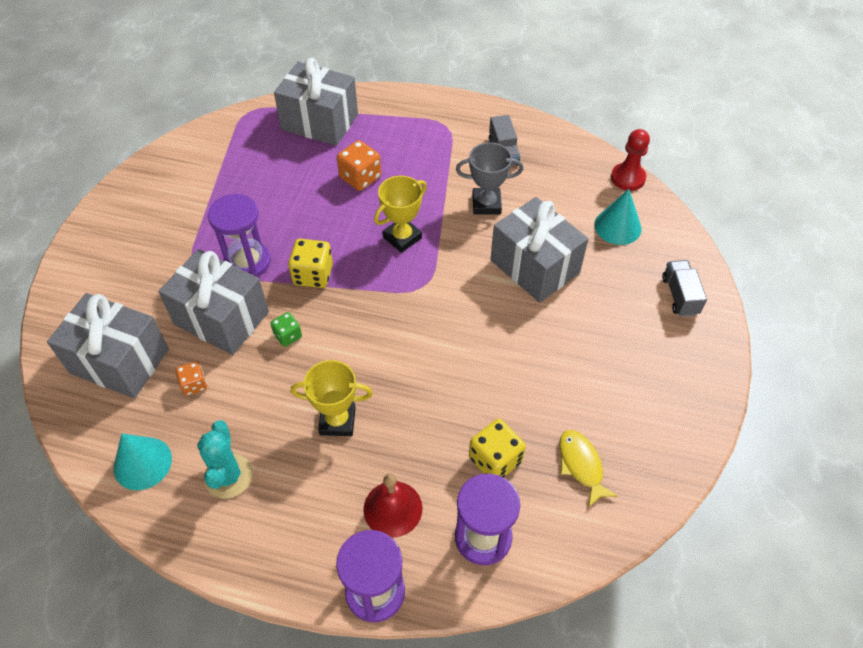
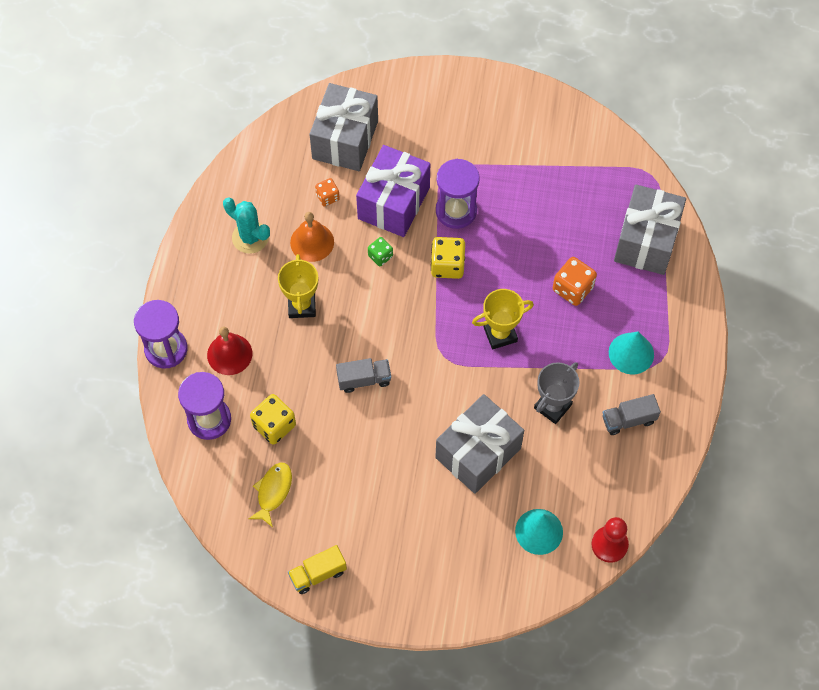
camera: 85 degrees right, 10 degrees up
turquoise cone [114,434,172,490] -> turquoise cone moved to [609,332,654,374]
grey gift [158,249,269,355] -> purple gift [356,145,430,237]
turquoise cactus [197,420,253,499] -> turquoise cactus turned 45 degrees clockwise [223,198,270,254]
yellow trophy [374,176,427,253] -> yellow trophy turned 60 degrees counterclockwise [472,289,534,349]
grey trophy [456,142,523,215] -> grey trophy turned 45 degrees clockwise [534,362,579,424]
yellow fish [559,430,618,508] -> yellow fish turned 45 degrees counterclockwise [248,463,292,527]
grey truck [662,260,707,317] -> grey truck moved to [336,358,391,393]
none -> yellow truck [288,545,347,594]
none -> orange bell [290,212,334,262]

